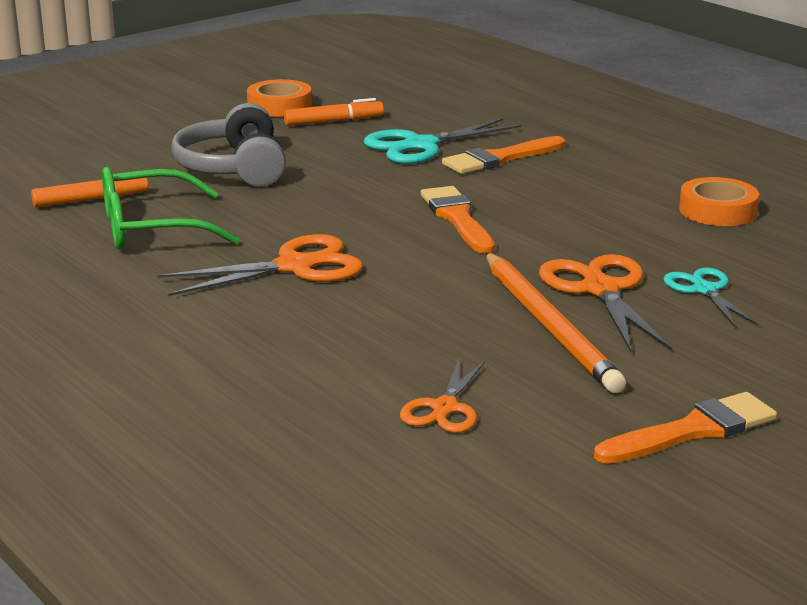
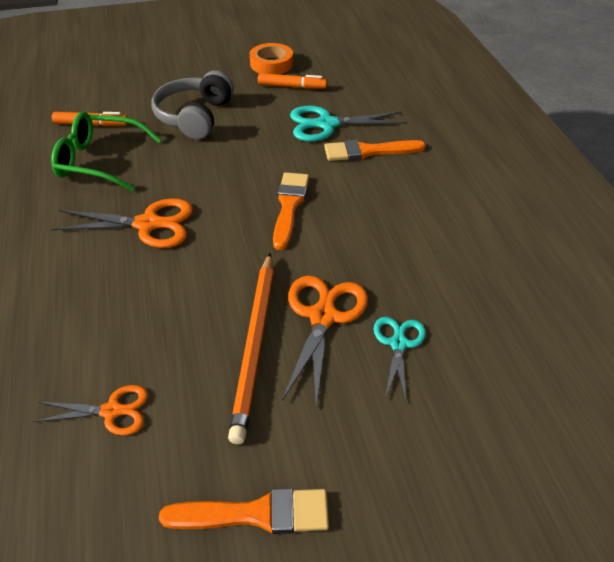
camera: 25 degrees right, 20 degrees up
orange scissors [400,360,486,433] -> orange scissors turned 135 degrees counterclockwise [33,385,148,435]
orange tape [679,177,759,226] -> none

